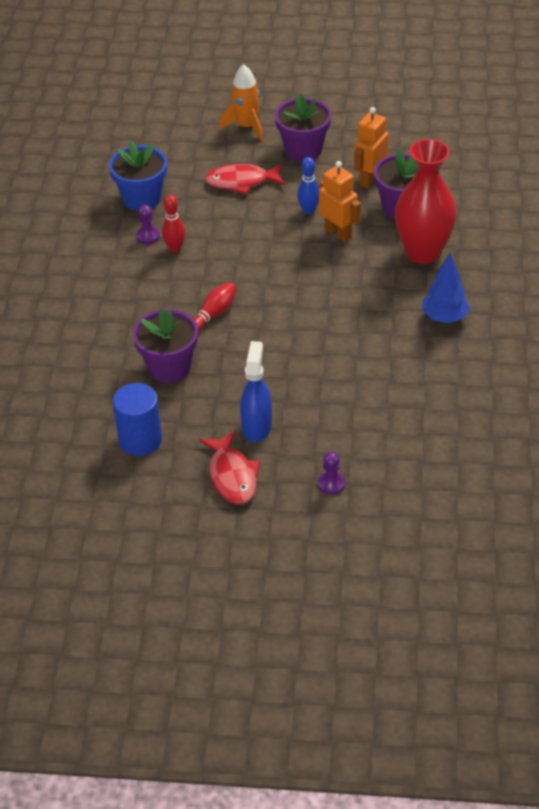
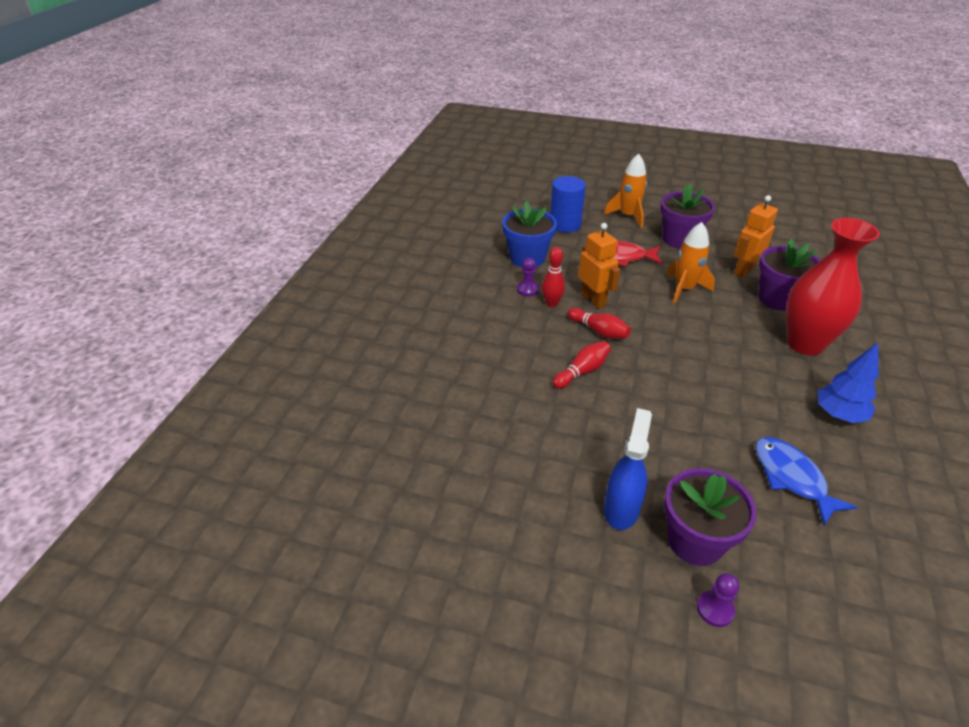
camera: 10 degrees right, 5 degrees down
blue cylinder [113,383,162,456] -> blue cylinder moved to [550,176,586,233]
purple flower pot [133,309,198,383] -> purple flower pot moved to [664,468,757,566]
red fish [199,430,261,504] -> none
blue bowling pin [297,157,319,214] -> orange rocket [667,222,715,304]
orange robot [319,161,361,242] -> orange robot moved to [578,223,620,309]
none -> red bowling pin [568,308,631,339]
none -> blue fish [755,437,858,525]

